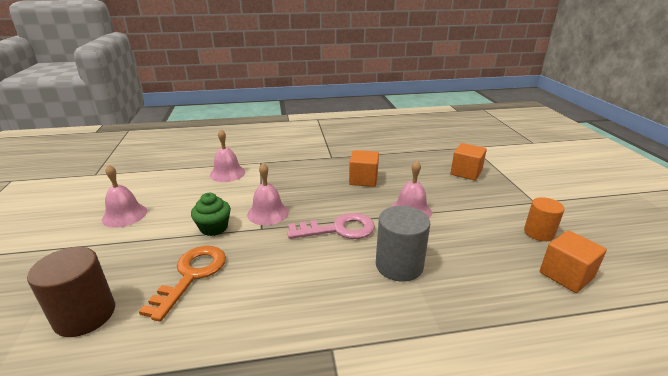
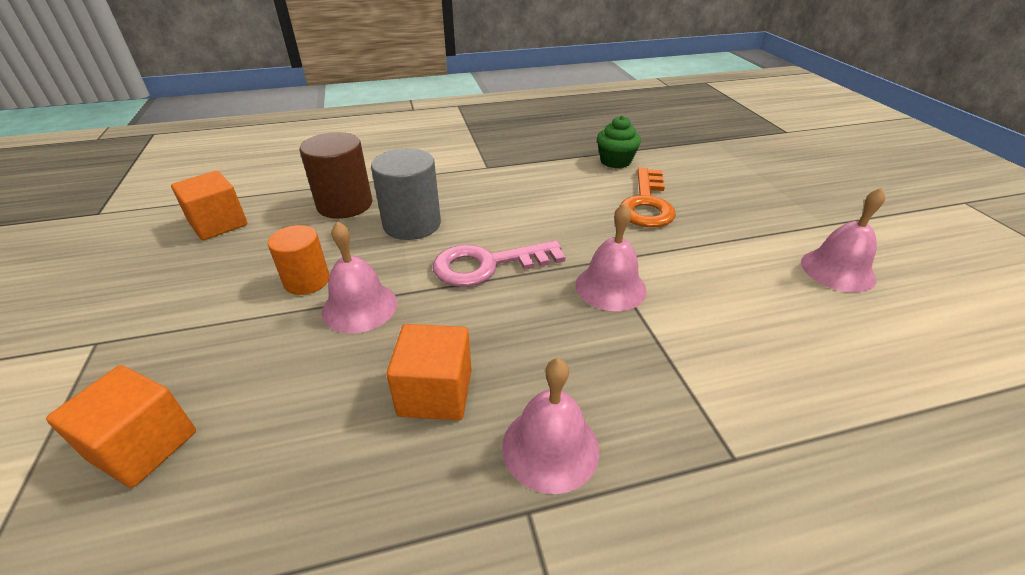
camera: 175 degrees right, 10 degrees up
brown cylinder [27,247,115,337] -> brown cylinder moved to [300,132,372,219]
green cupcake [191,193,231,236] -> green cupcake moved to [597,116,641,168]
pink bell [210,129,245,182] -> pink bell moved to [502,358,600,494]
orange cylinder [524,197,565,241] -> orange cylinder moved to [268,225,330,295]

